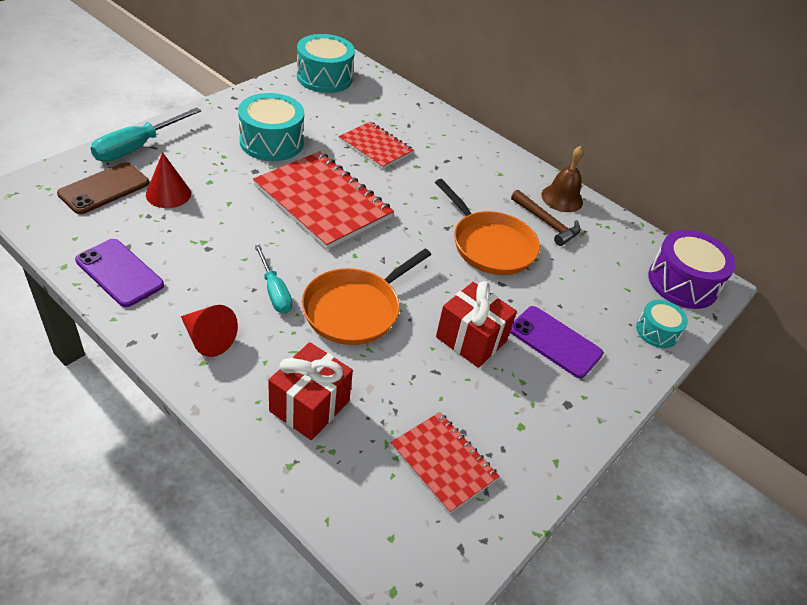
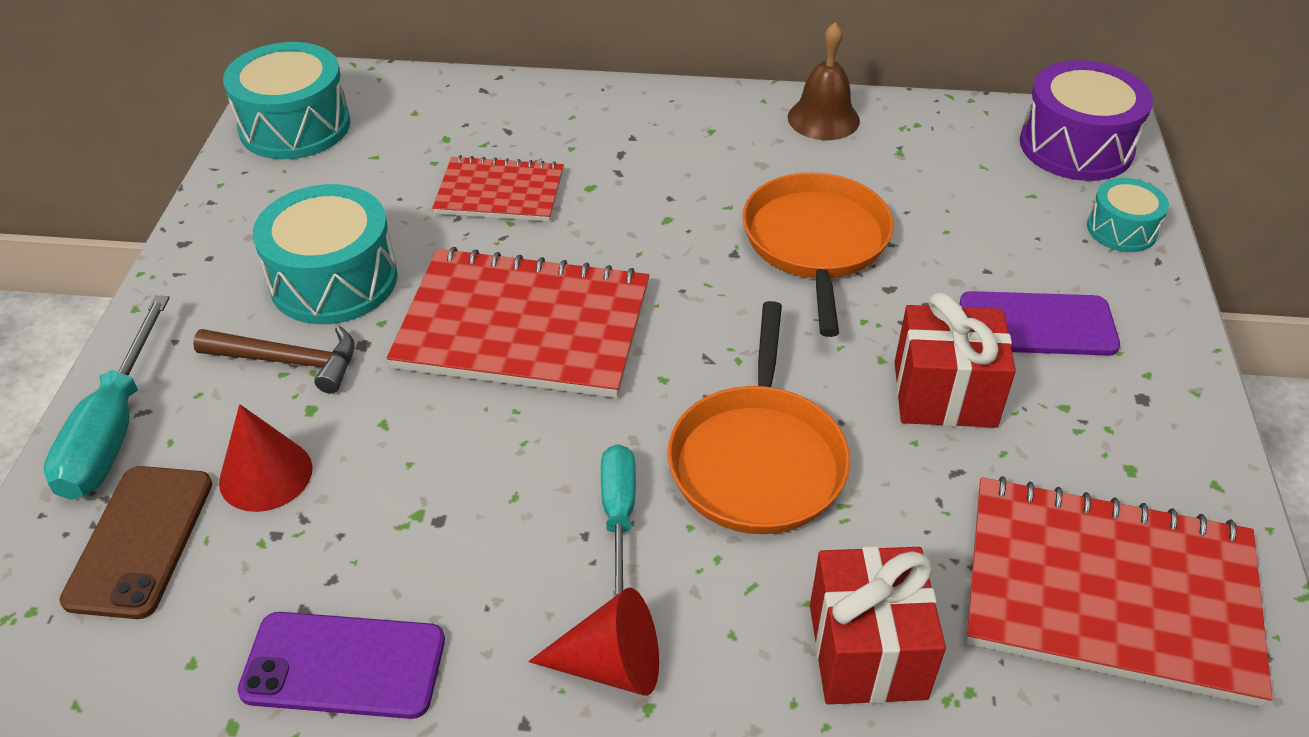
camera: 30 degrees left, 0 degrees up
turquoise screwdriver [255,245,292,313] -> turquoise screwdriver turned 120 degrees counterclockwise [601,444,636,598]
red notebook [391,412,500,514] -> red notebook [966,476,1273,707], size x1.73
orange pan [435,179,540,275] -> orange pan turned 105 degrees counterclockwise [742,172,894,337]
brown hammer [511,190,581,246] -> brown hammer moved to [193,326,355,394]

